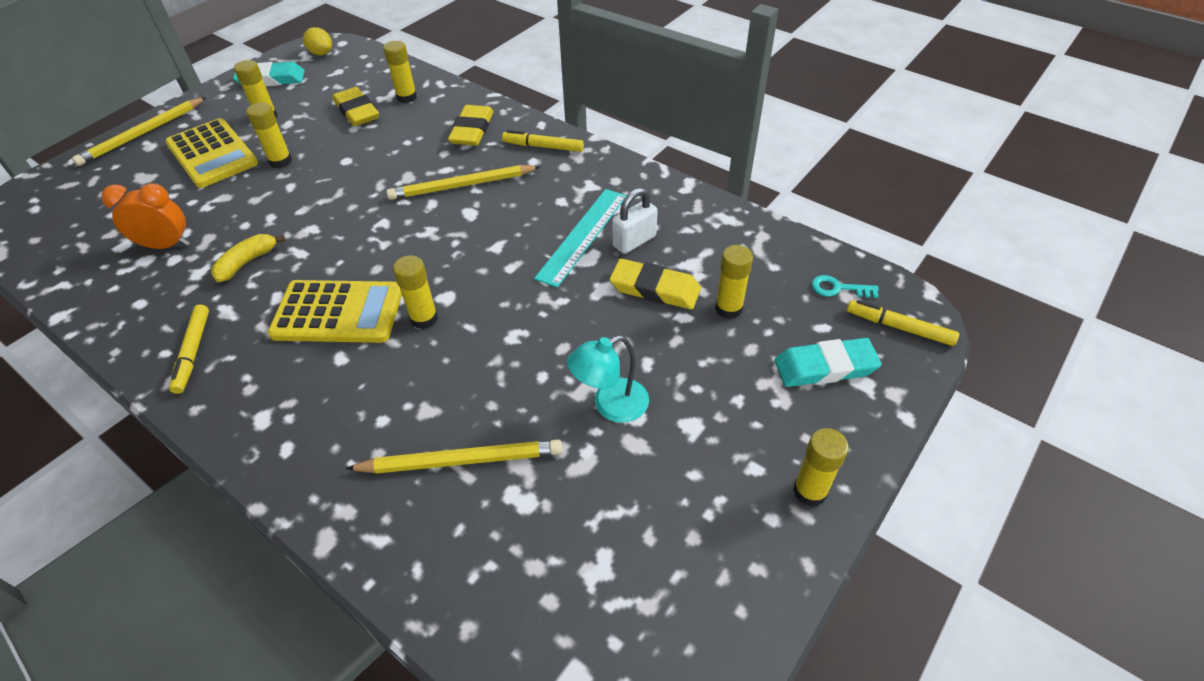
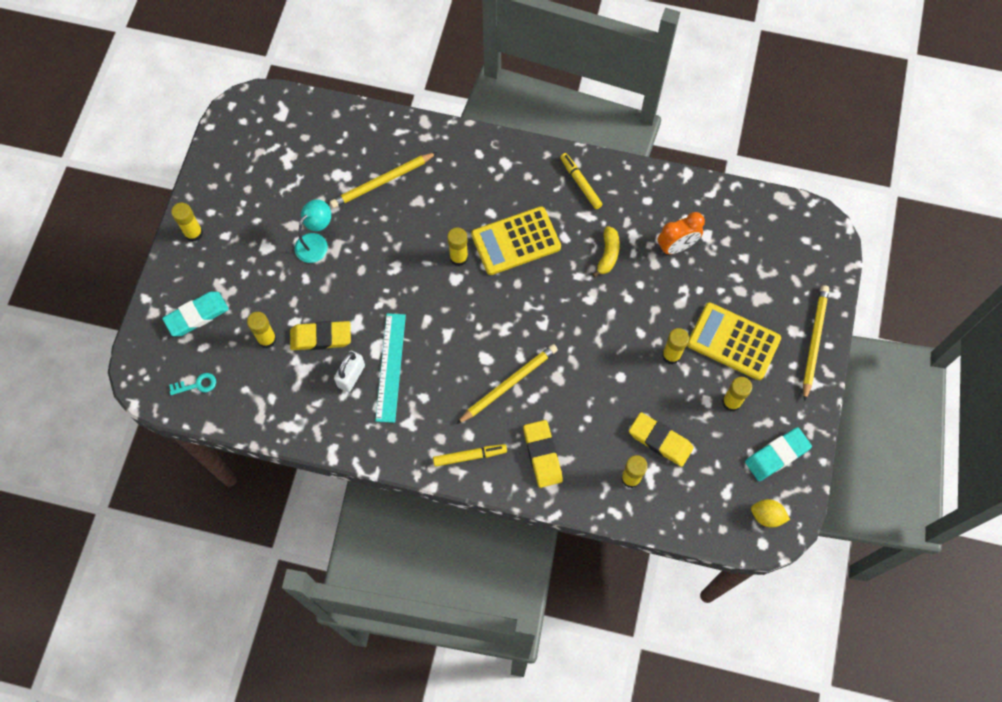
camera: 155 degrees right, 20 degrees up
yellow marker [847,300,959,346] -> none

